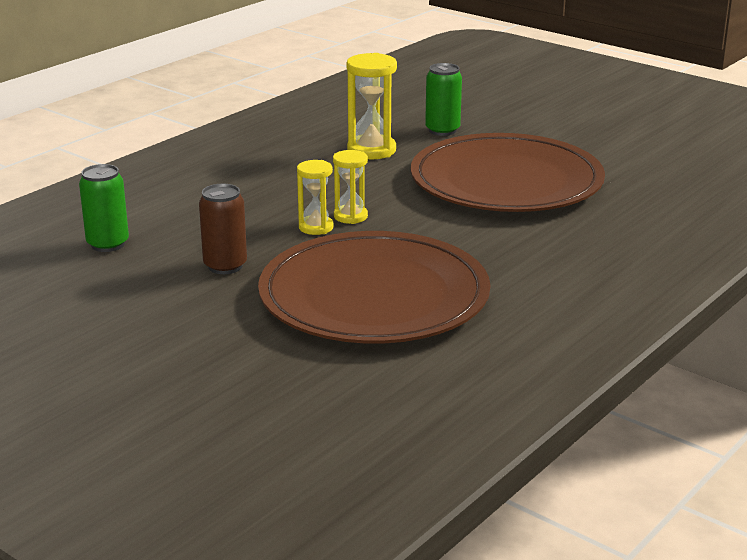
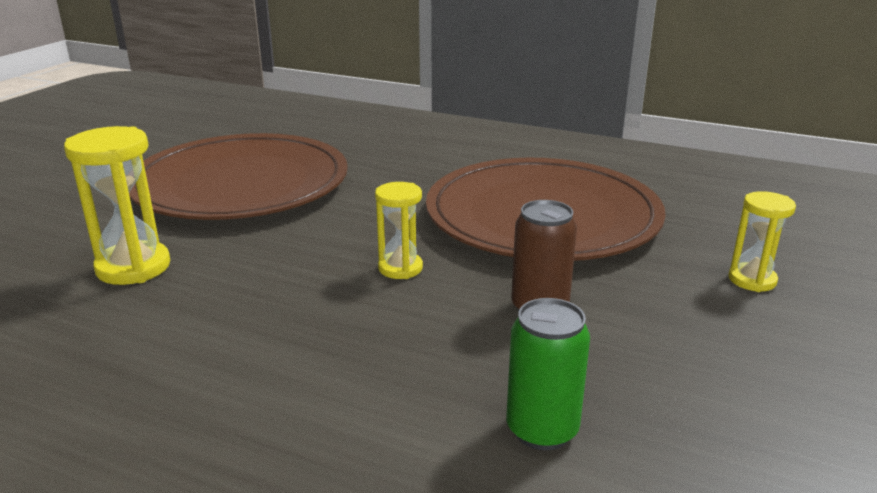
camera: 105 degrees left, 0 degrees up
yellow hourglass [333,150,368,224] -> yellow hourglass moved to [728,191,796,292]
green can [425,63,462,136] -> none

